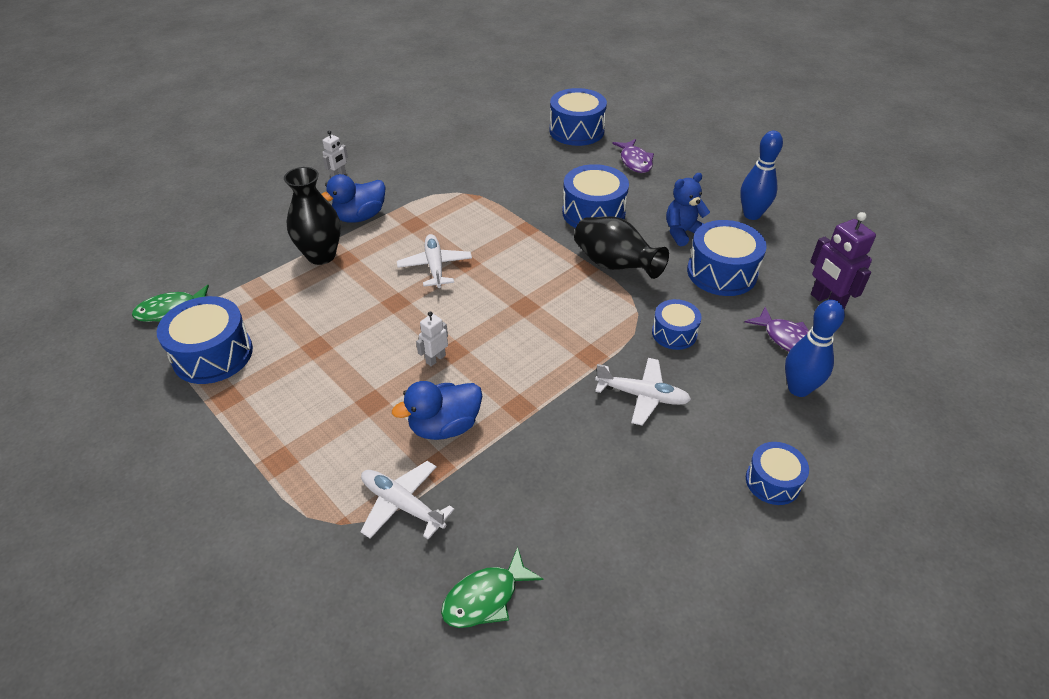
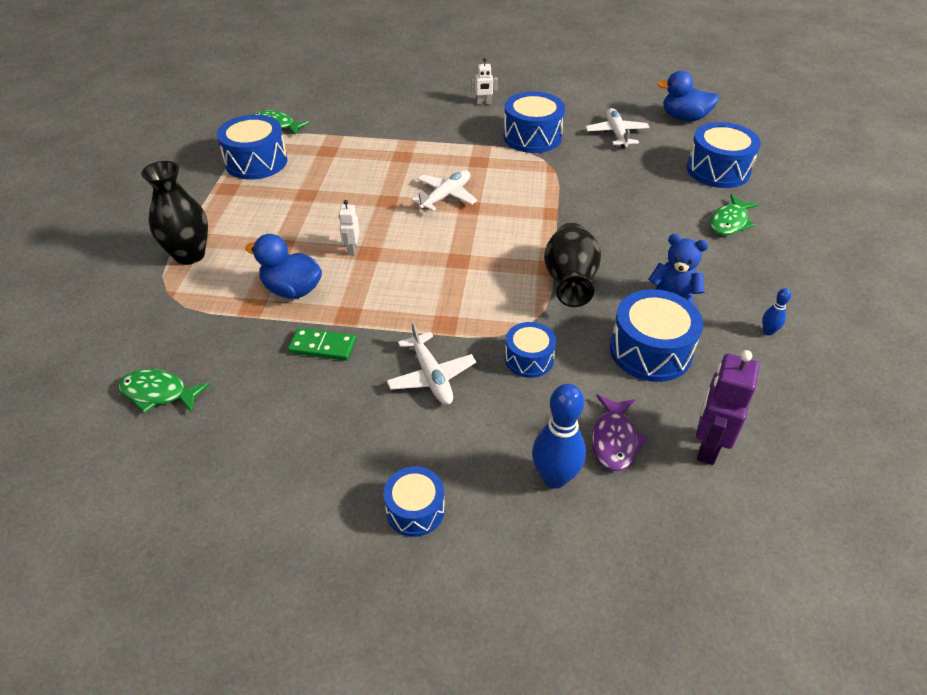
camera: 50 degrees right, 0 degrees up
black vase [284,167,341,265] -> black vase moved to [141,161,208,265]
blue duck [321,174,386,223] -> blue duck moved to [657,71,719,121]
white plane [360,461,455,540] -> white plane moved to [585,108,650,147]
white robot [416,311,448,366] -> white robot turned 90 degrees counterclockwise [339,200,359,256]
blue drum [562,164,629,228] -> blue drum moved to [503,92,565,153]
purple fish [613,139,654,173] -> green fish [710,195,759,235]
blue bowling pin [740,131,783,220] -> blue bowling pin [762,288,791,335], size x0.49
none -> green domino [288,328,356,361]

